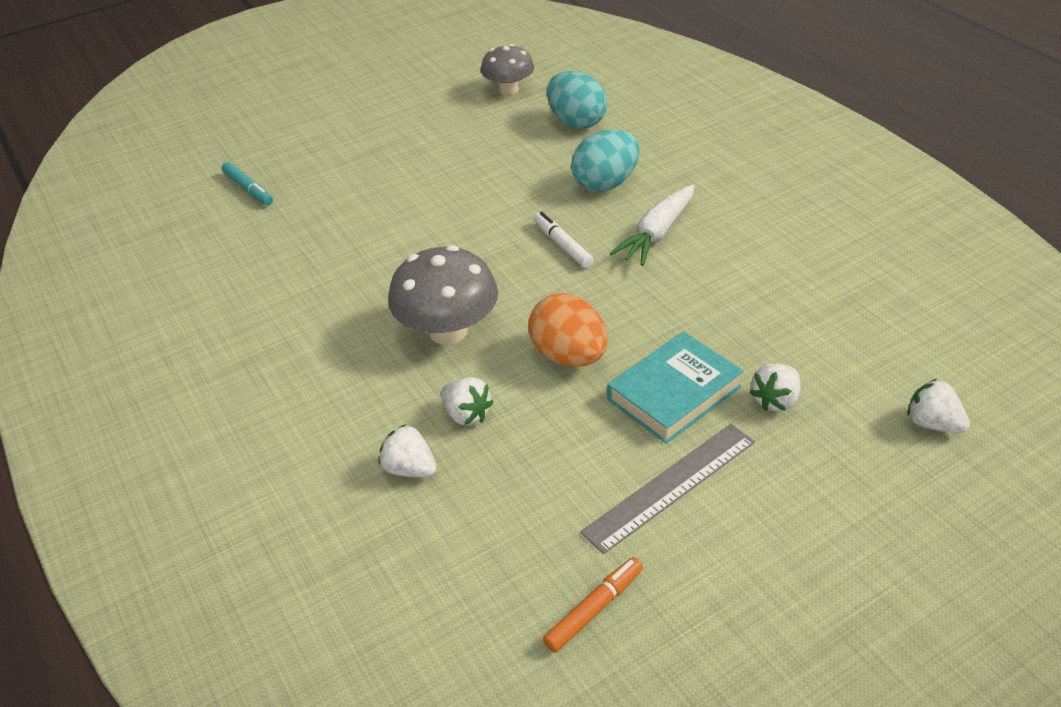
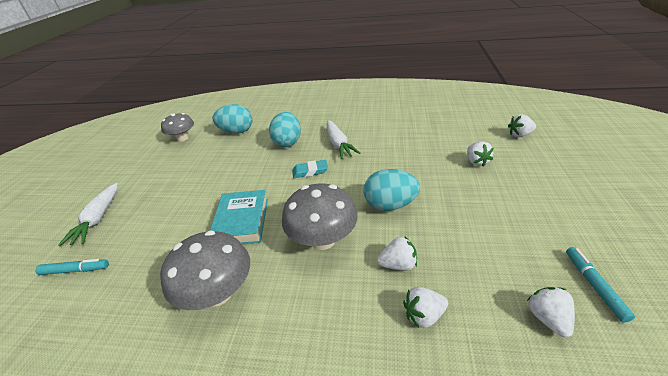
camera: 50 degrees left, 5 degrees down
orange egg [528,293,608,367] -> turquoise egg [364,169,420,211]
white marker [534,212,594,268] -> turquoise eraser [292,160,328,178]
orange marker [543,557,643,653] -> turquoise marker [566,247,635,323]
grey ruler [580,424,755,554] -> none
turquoise book [608,331,744,444] -> turquoise book moved to [210,190,268,244]
none -> white carrot [58,183,118,246]
none -> grey mushroom [160,230,250,310]
none -> white strawberry [527,287,575,337]

